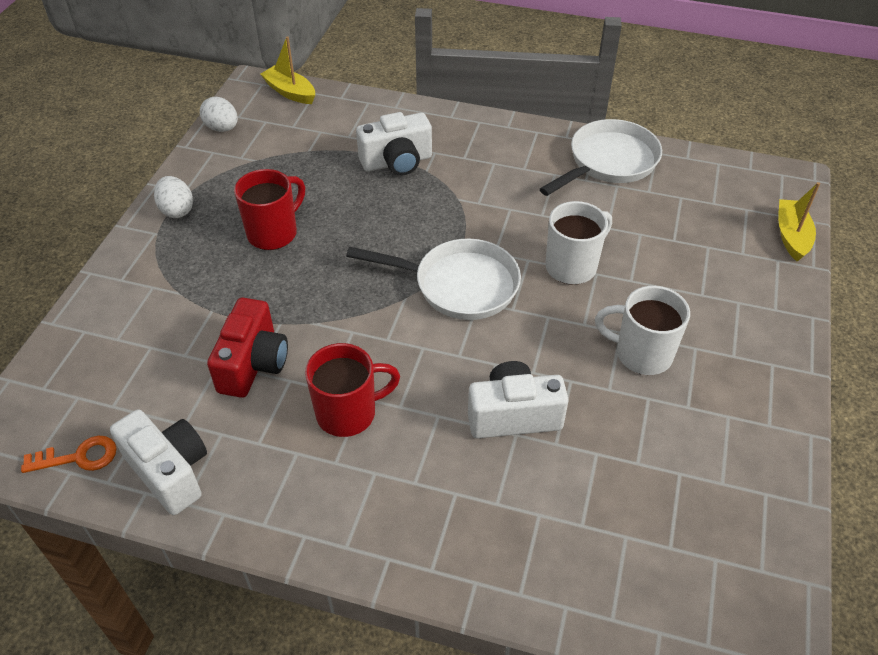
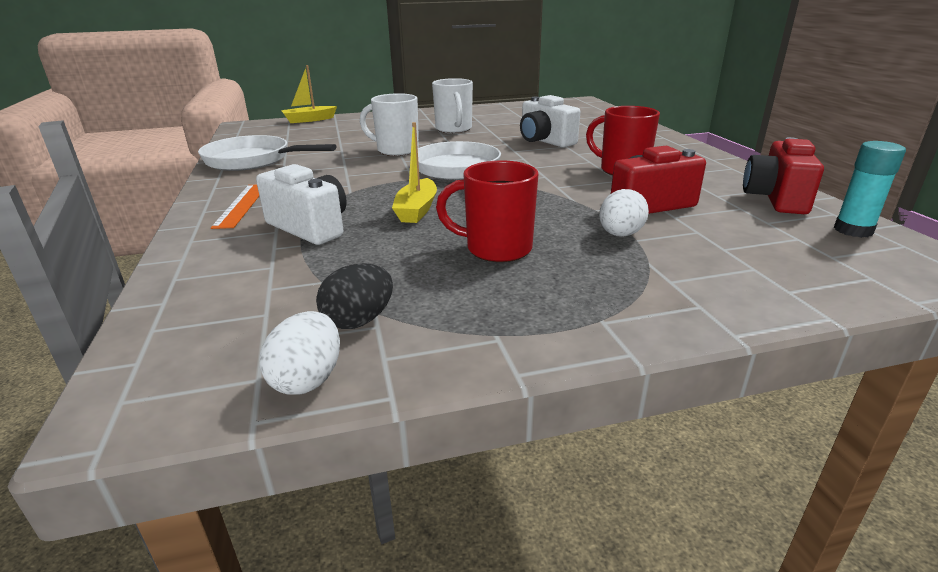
camera: 120 degrees left, 20 degrees down
orange key [21,436,117,473] -> turquoise glue stick [834,141,906,238]
white camera [110,409,207,515] -> red camera [743,137,824,214]
white egg [154,176,193,218] -> white egg moved to [599,189,649,237]
yellow boat [261,36,315,104] -> yellow boat moved to [392,122,437,223]
none -> orange ruler [211,185,259,229]
none -> black egg [316,263,393,329]

